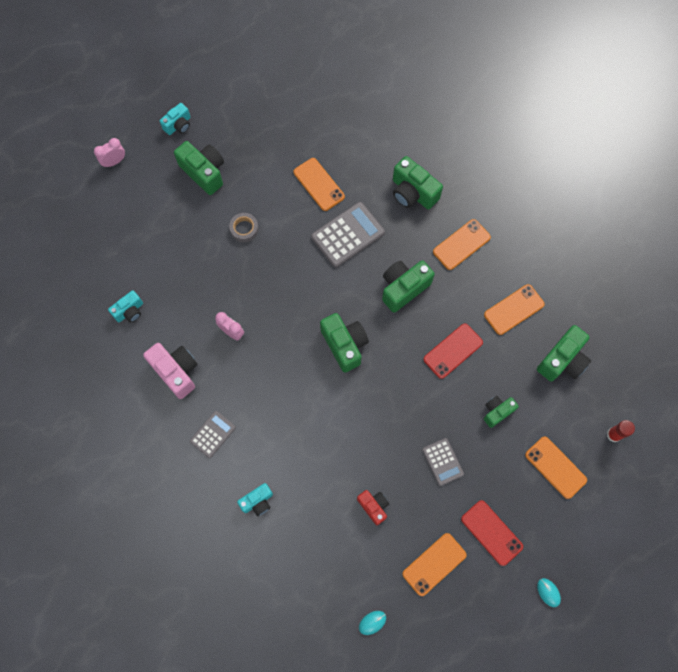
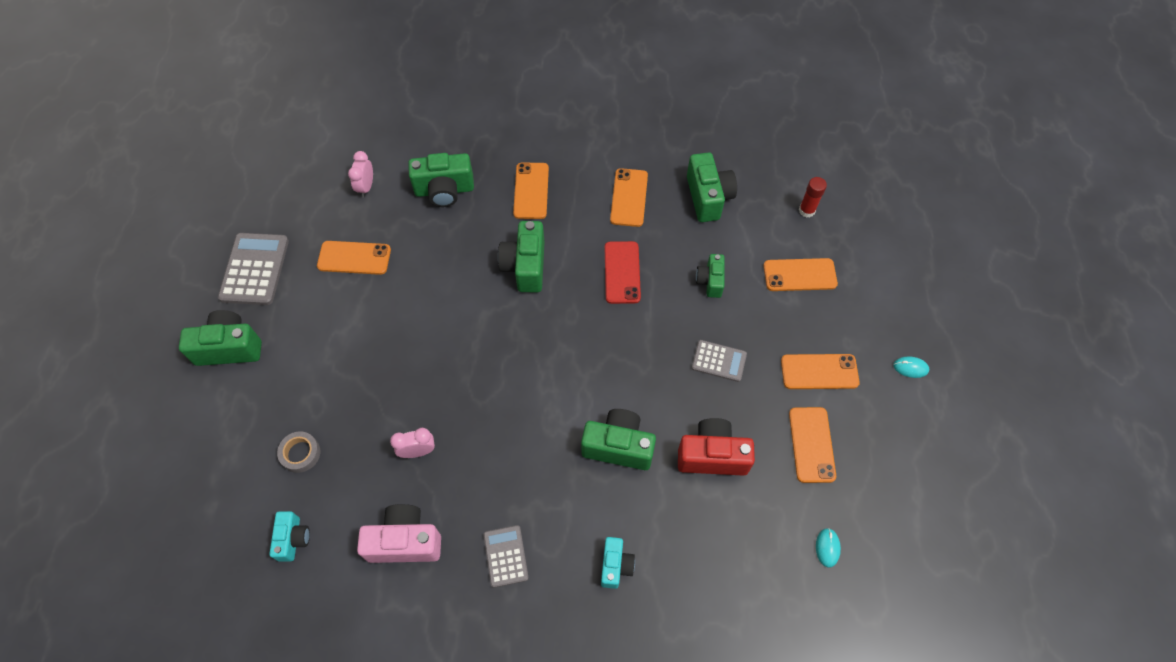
camera: 50 degrees left, 10 degrees down
pink clock [94,138,125,168] -> pink clock moved to [348,151,373,197]
turquoise camera [160,103,190,135] -> none
grey tape [229,213,259,242] -> grey tape moved to [277,431,320,473]
grey calculator [311,202,385,267] -> grey calculator moved to [218,233,289,305]
green camera [320,313,369,373] -> green camera moved to [581,409,656,470]
red camera [357,490,389,525] -> red camera [678,418,755,476], size x1.64
red phone [461,500,523,566] -> orange phone [781,354,860,389]

